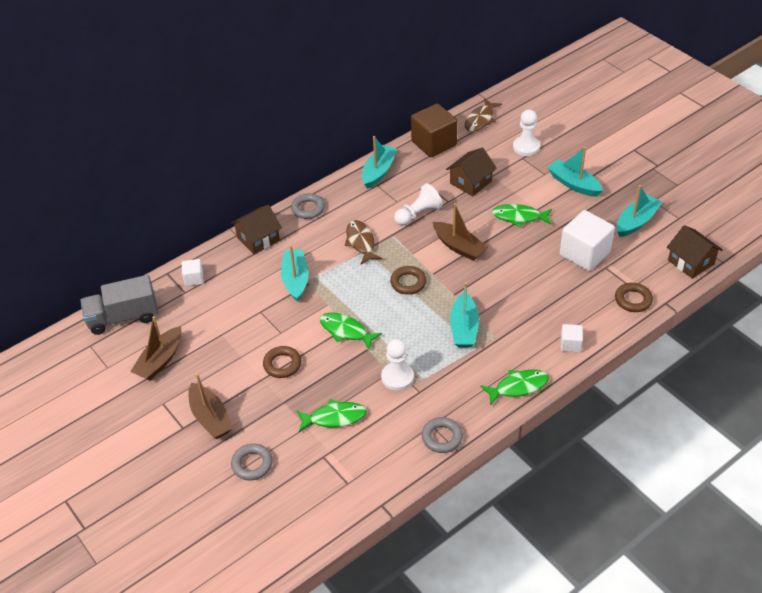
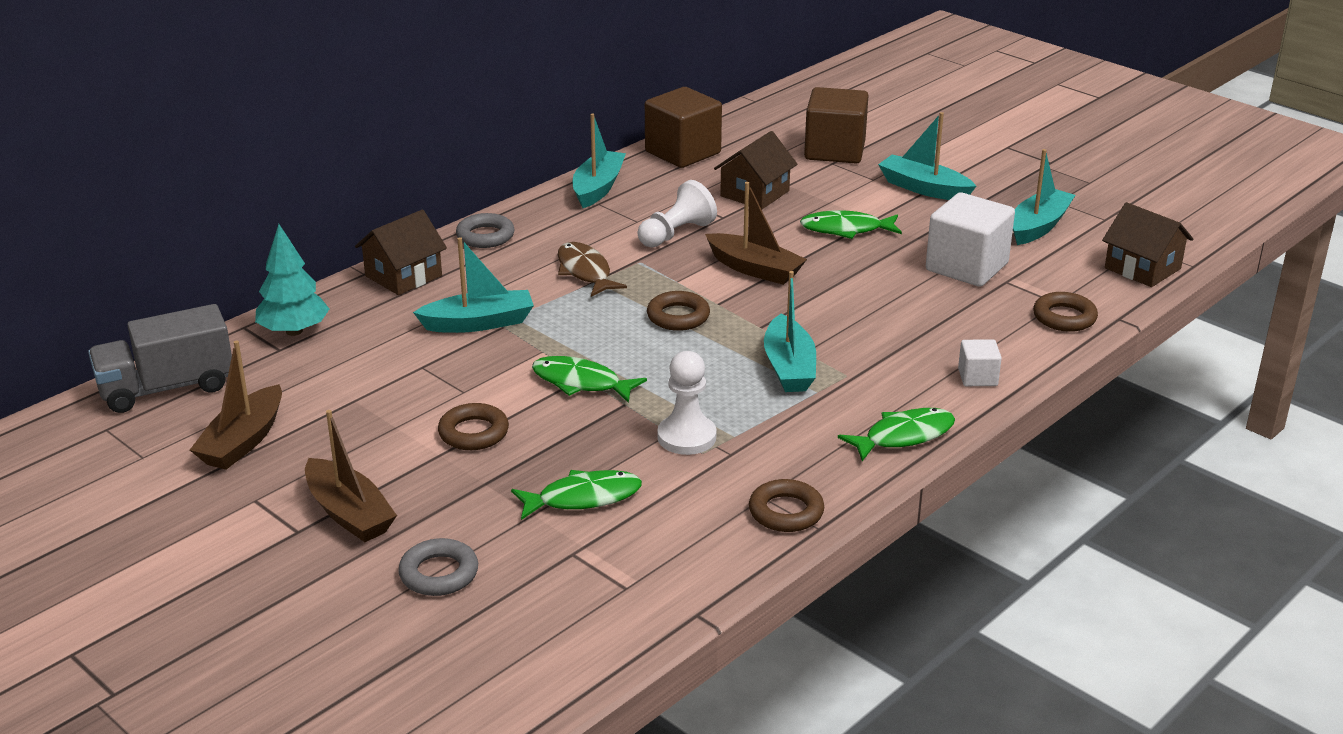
camera: 10 degrees left, 15 degrees down
white cube [182,259,204,286] -> turquoise tree [255,224,329,336]
turquoise boat [281,245,309,302] -> turquoise boat turned 90 degrees clockwise [413,237,534,333]
grey ring [422,417,463,453] -> brown ring [749,479,824,532]
brown fish [465,98,502,132] -> none
white pawn [513,110,540,156] -> brown cube [804,87,869,163]

